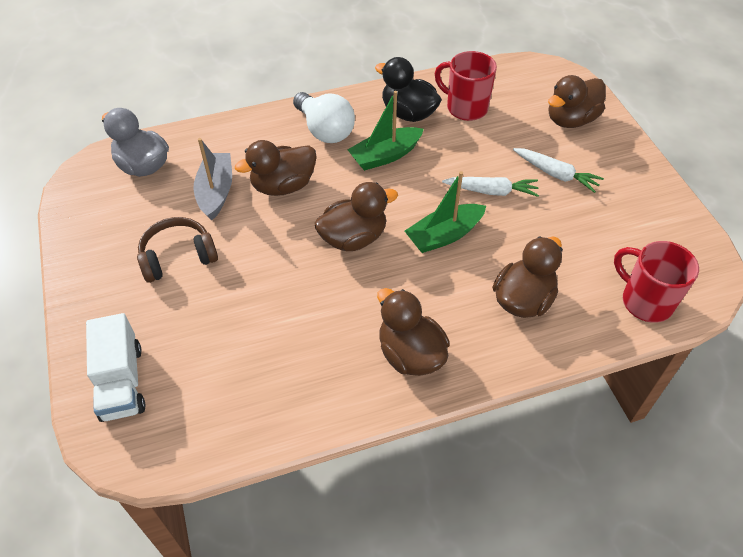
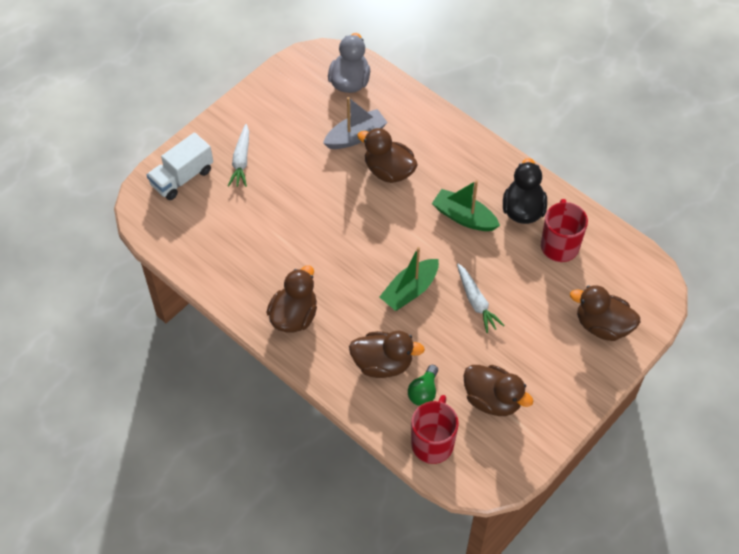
camera: 60 degrees right, 5 degrees up
brown headphones [137,217,218,283] -> none
white light bulb [293,92,355,143] -> none
brown duck [314,182,398,251] -> brown duck moved to [463,365,533,416]
green boat [405,171,486,253] -> green boat turned 75 degrees counterclockwise [380,247,439,311]
white carrot [513,148,604,193] -> white carrot moved to [228,124,249,187]
none -> green light bulb [408,365,438,406]

